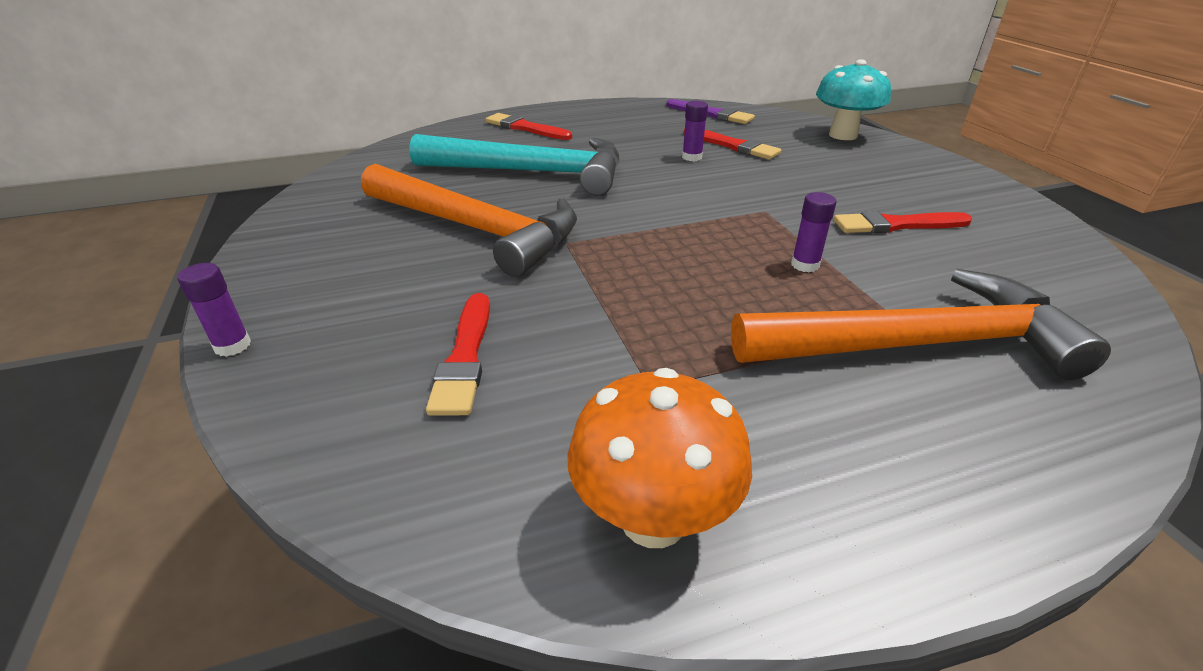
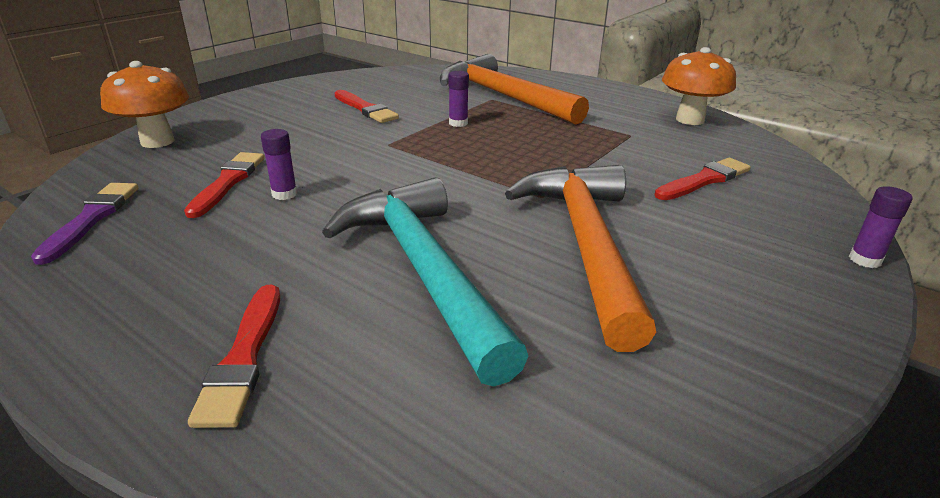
camera: 125 degrees left, 5 degrees down
turquoise mushroom [816,59,891,140] -> orange mushroom [100,61,189,148]

